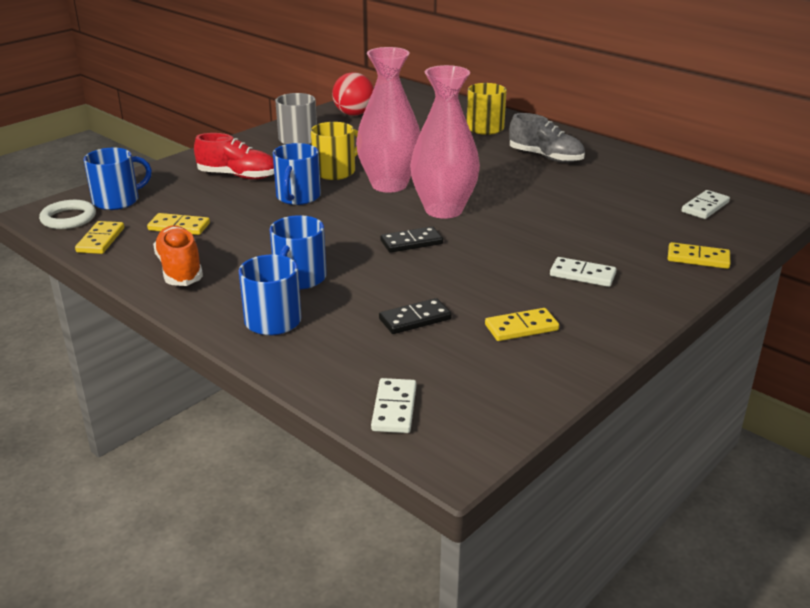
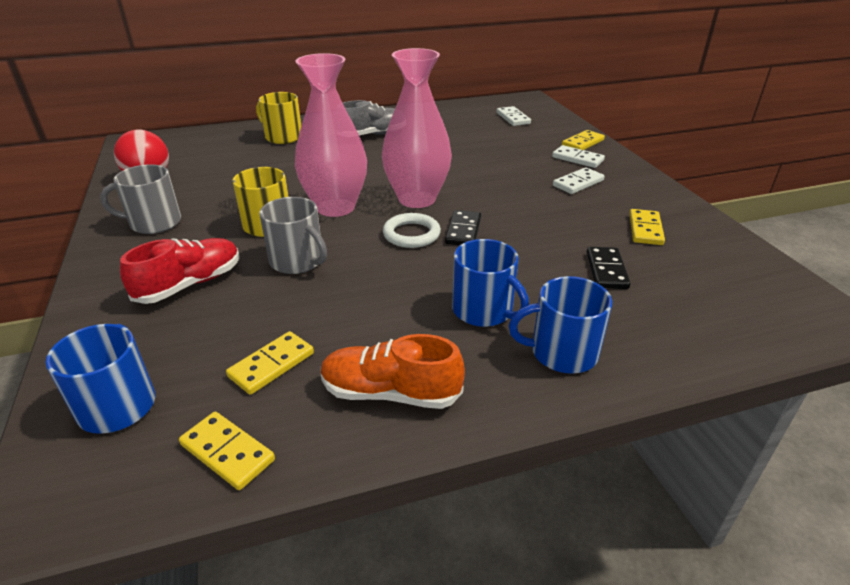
camera: 60 degrees left, 5 degrees up
white ring [39,200,96,229] -> white ring moved to [383,213,441,248]
blue mug [273,143,321,205] -> grey mug [259,197,327,274]
white domino [371,378,416,433] -> white domino moved to [552,145,605,168]

